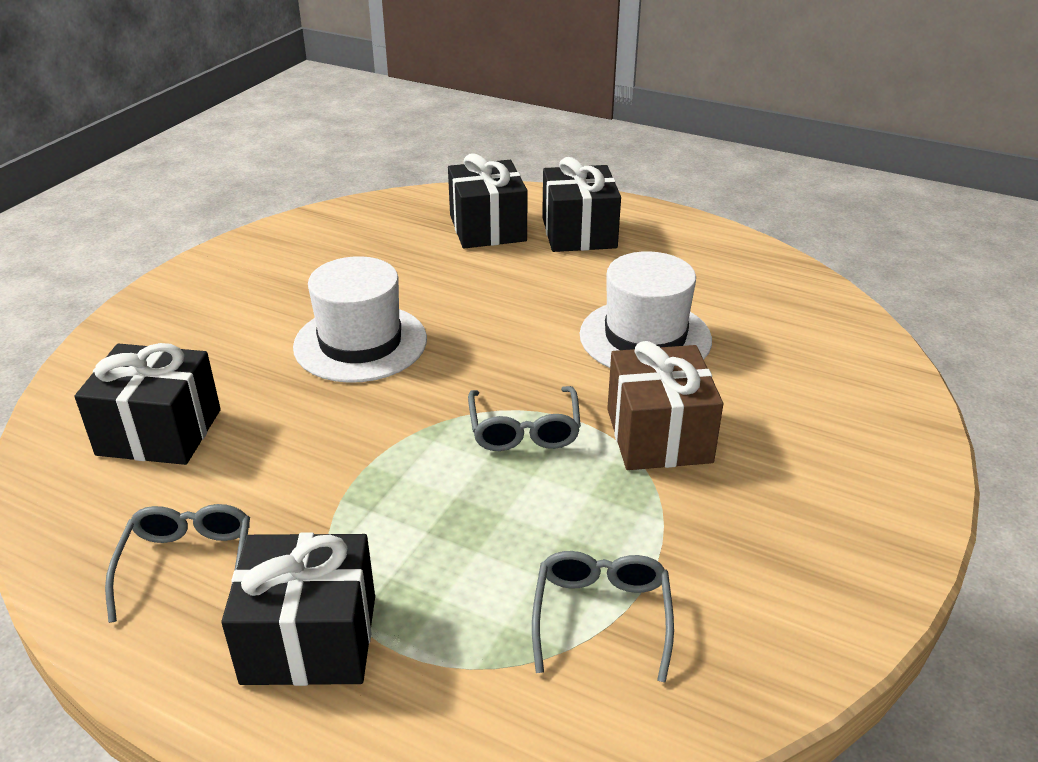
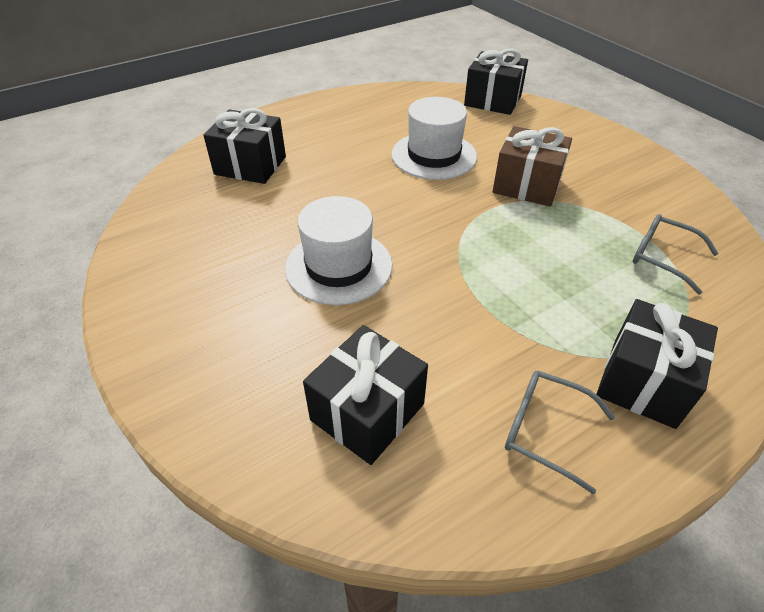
camera: 60 degrees left, 10 degrees up
grey glasses [468,386,581,451] -> none
black gift [542,157,621,252] -> black gift moved to [464,49,528,115]

